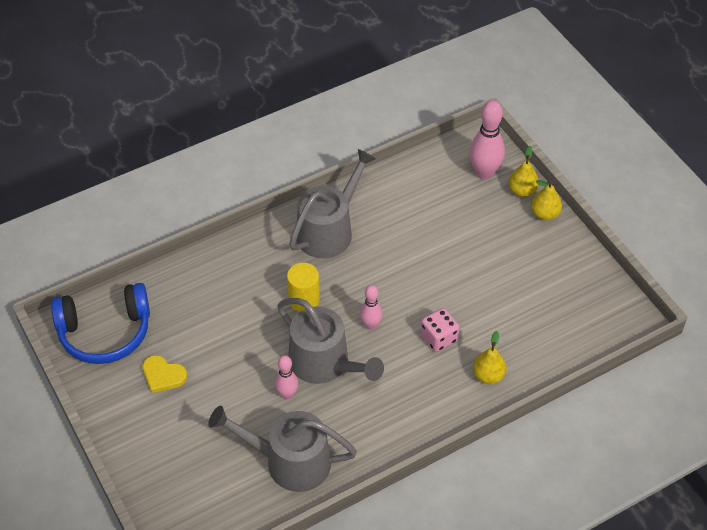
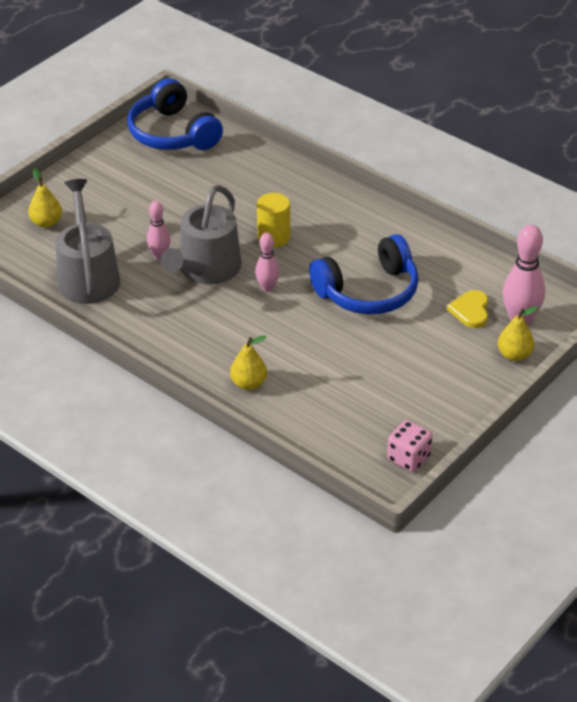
camera: 70 degrees right, 10 degrees down
yellow heart [142,355,187,393] -> yellow heart moved to [447,290,488,328]
grey watering can [289,149,376,258] -> none
pink dice [421,308,459,352] -> pink dice moved to [387,420,433,472]
yellow pear [531,180,562,220] -> yellow pear moved to [28,169,62,228]
none -> blue headphones [309,234,419,314]

